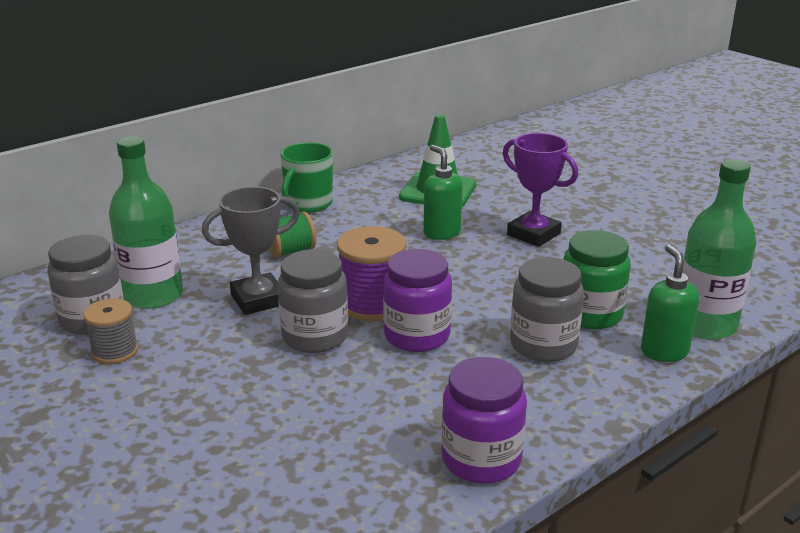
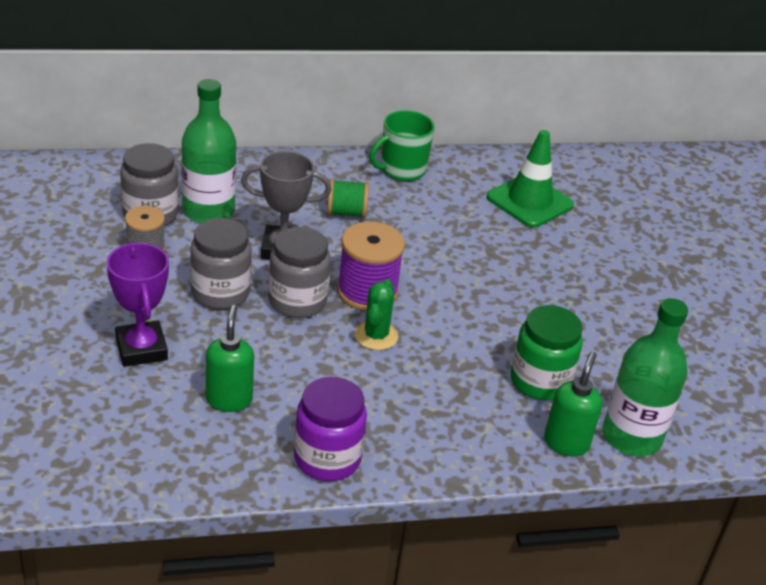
camera: 25 degrees right, 10 degrees up
purple jar [383,249,452,352] -> green cactus [354,279,398,350]
green soap dispenser [423,145,463,240] -> green soap dispenser moved to [206,305,254,412]
purple trophy [503,133,578,247] -> purple trophy moved to [106,242,169,367]
grey jar [510,257,584,362] -> grey jar moved to [190,218,252,309]

